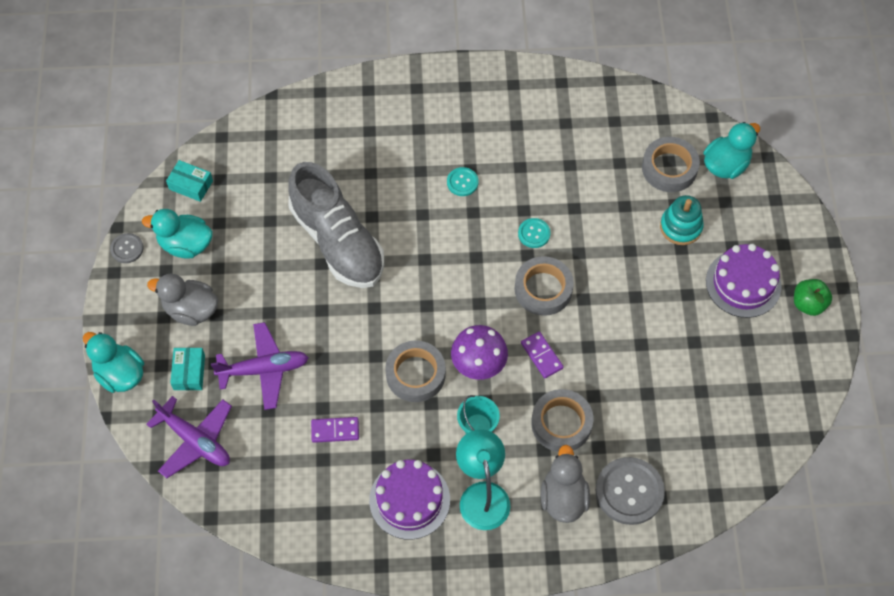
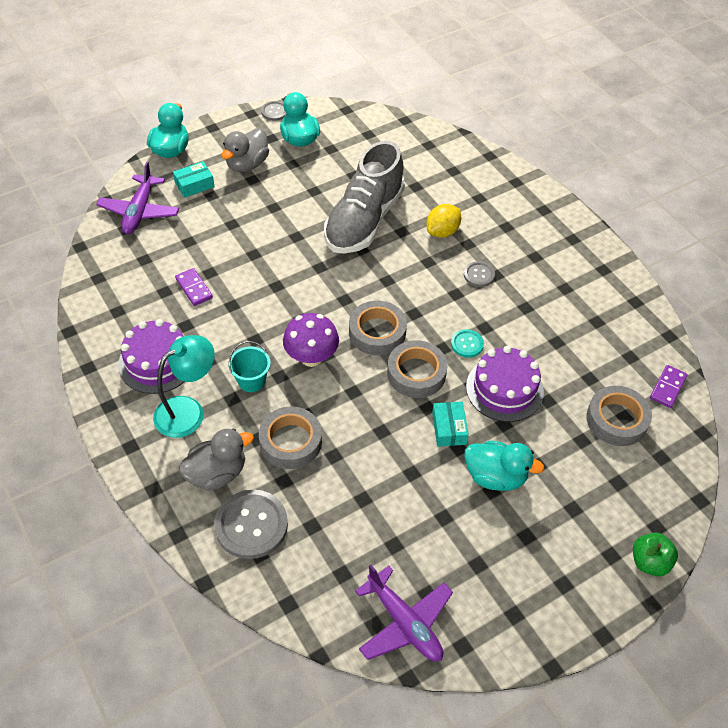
camera: 60 degrees right, 10 degrees down
grey duck [147,274,218,326] -> grey duck turned 135 degrees counterclockwise [221,128,269,172]
turquoise box [166,160,213,202] -> turquoise box moved to [432,402,469,447]
purple plane [211,322,309,410] -> purple plane moved to [355,565,453,661]
grey tape [385,340,446,402] -> grey tape moved to [349,301,407,356]
turquoise button [447,167,478,196] -> grey button [464,261,495,287]
purple domino [521,331,564,378] -> purple domino moved to [650,365,688,408]
turquoise stacking toy [660,195,704,245] -> none
turquoise duck [703,122,760,179] -> turquoise duck moved to [465,441,544,491]
purple cake [706,244,781,318] -> purple cake moved to [466,346,544,422]
green apple [794,279,832,316] -> green apple moved to [633,533,678,576]
none -> yellow lemon [426,204,461,238]

